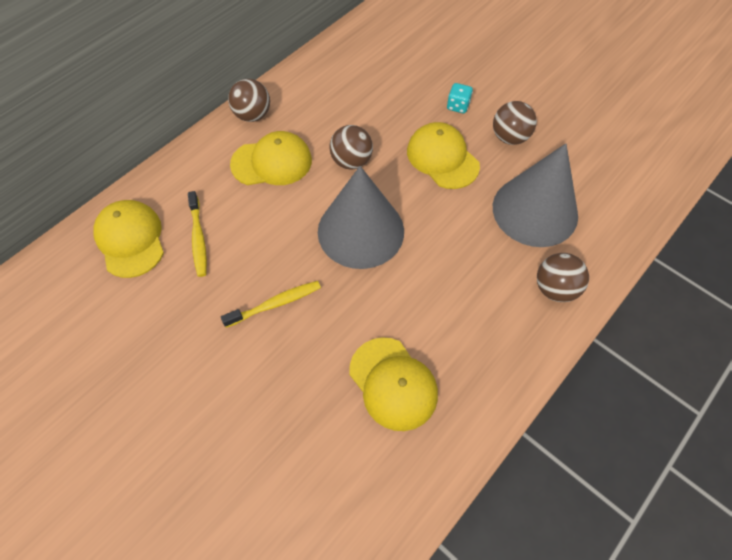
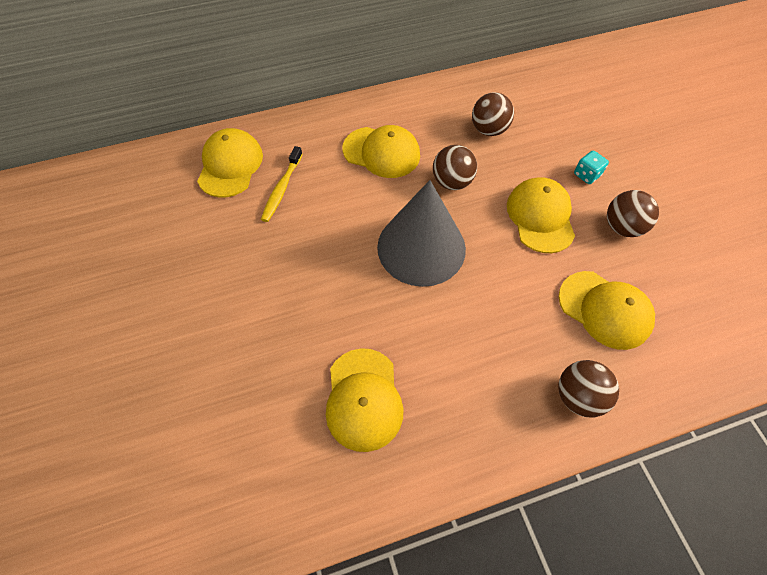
camera: 30 degrees right, 0 degrees up
yellow toothbrush [221,281,321,328] -> none
brown ball [228,79,270,122] -> brown ball moved to [472,92,514,136]
grey cone [493,144,578,247] -> yellow cap [559,271,655,350]

